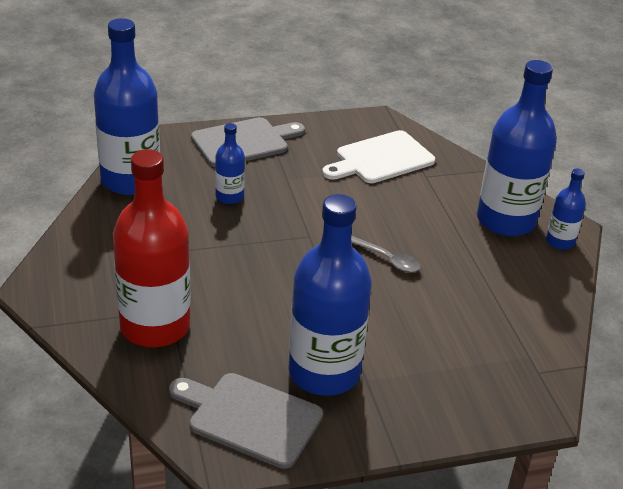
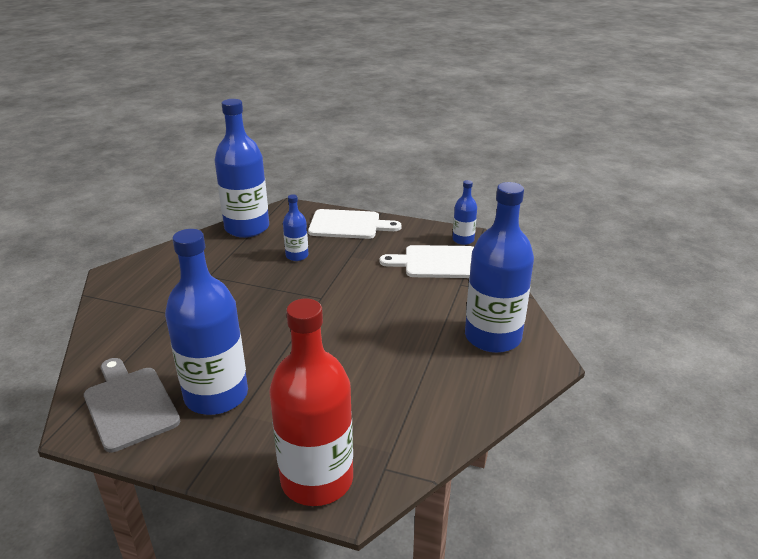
camera: 35 degrees right, 5 degrees down
red bottle [113,149,191,347] -> red bottle moved to [269,299,353,506]
grey cutting board [191,117,305,167] -> white cutting board [308,209,401,239]
grey spoon [351,236,421,272] -> none
blue bottle [546,169,586,250] -> blue bottle moved to [453,180,477,245]

